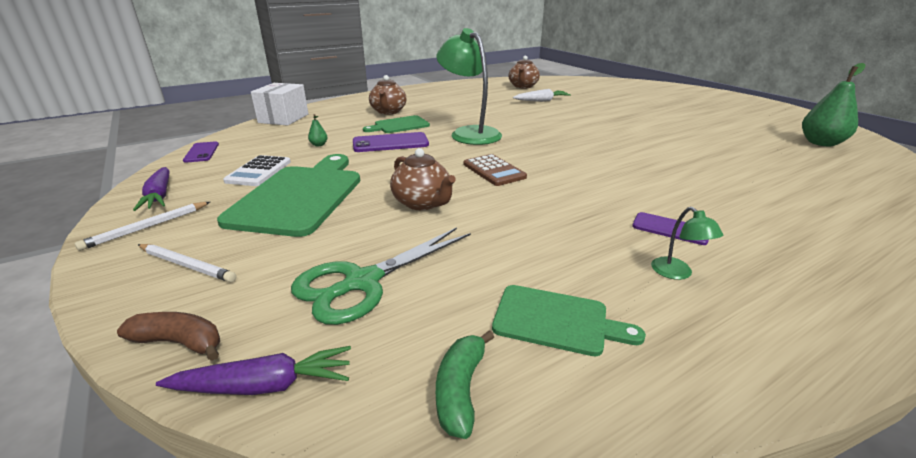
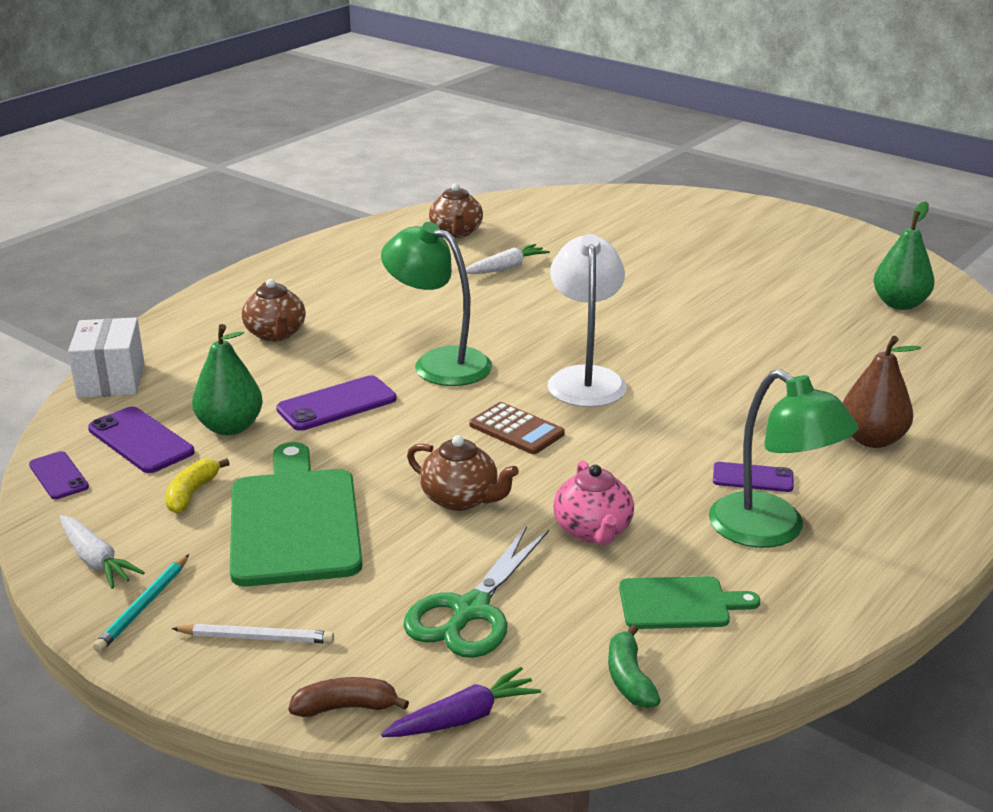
camera: 20 degrees left, 0 degrees up
white pencil [75,202,210,251] -> turquoise pencil [93,554,189,652]
purple carrot [133,167,170,211] -> white carrot [60,515,145,589]
white calculator [223,155,291,186] -> yellow banana [165,458,230,513]
green pear [308,114,328,146] -> green pear [192,324,263,435], size x2.36
green cutting board [363,115,430,133] -> none
green lamp [651,207,723,280] -> green lamp [709,369,859,548], size x2.37
none -> purple phone [88,406,194,473]
none -> white lamp [548,234,627,407]
none -> pink teapot [553,460,634,546]
none -> brown pear [843,336,921,448]

